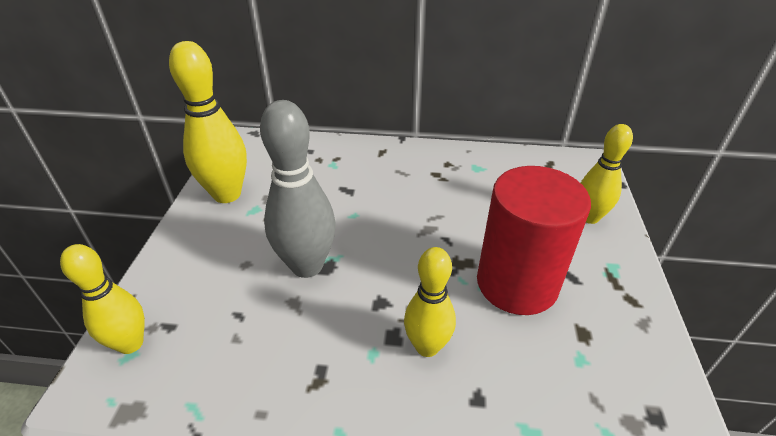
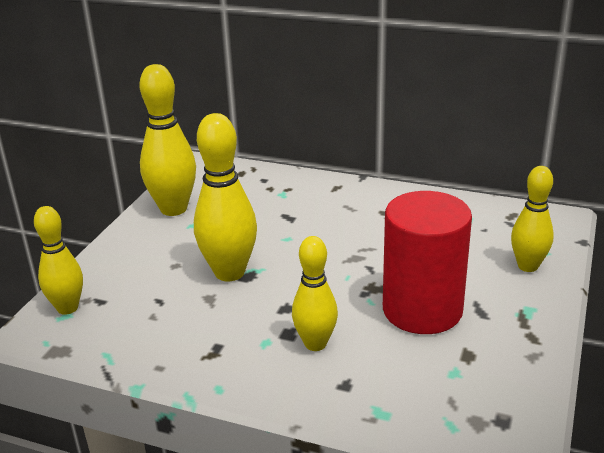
camera: 15 degrees right, 10 degrees down
grey bowling pin [260,100,336,278] -> yellow bowling pin [194,113,257,281]

